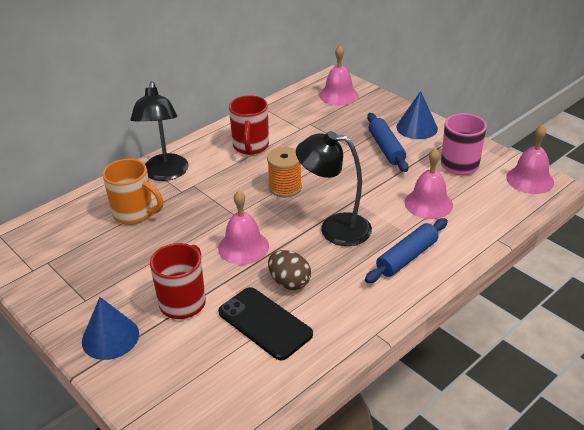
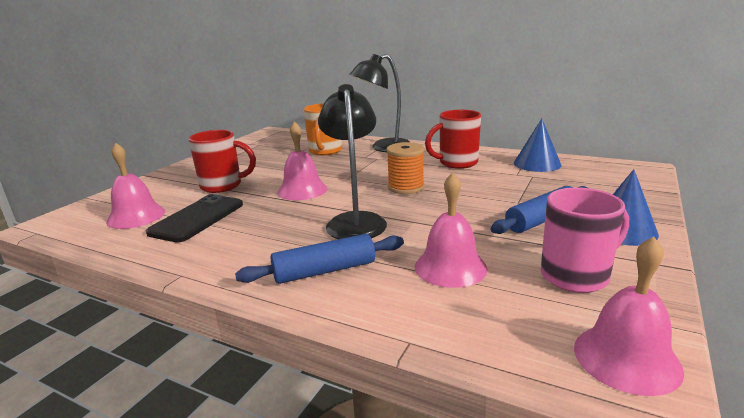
camera: 70 degrees right, 15 degrees down
blue cone [82,297,139,360] -> blue cone moved to [514,118,561,172]
brown egg [268,250,311,290] -> none
pink bell [319,45,358,106] -> pink bell moved to [106,143,165,229]
blue rolling pin [365,218,448,283] -> blue rolling pin turned 45 degrees counterclockwise [235,234,404,284]

